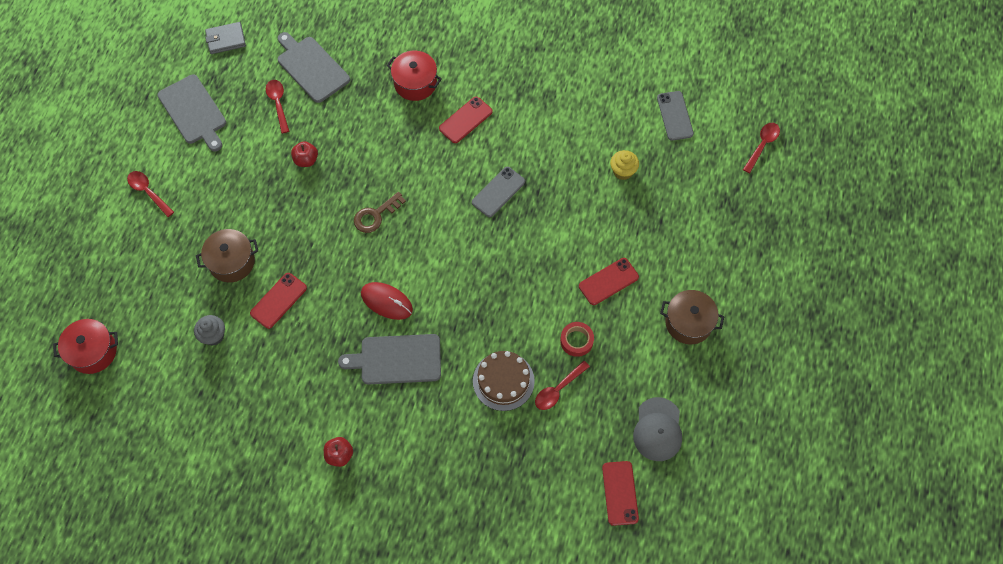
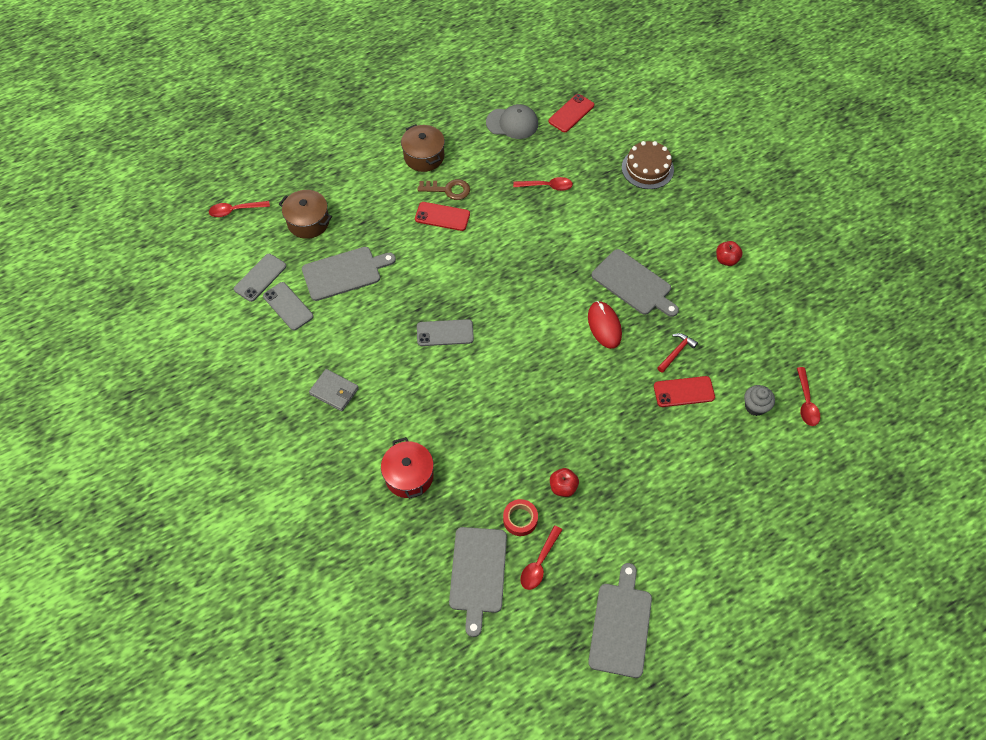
camera: 135 degrees left, 5 degrees down
red pot [53,319,118,374] -> none
red spoon [127,171,174,217] -> red spoon moved to [797,367,820,426]
brown pot [196,229,258,282] -> brown pot moved to [279,190,332,239]
grey wallet [205,22,246,54] -> grey wallet moved to [309,369,359,411]
brown key [354,192,406,233] -> brown key moved to [418,179,470,200]
red phone [439,97,493,143] -> none
brown cake [473,351,535,411] -> brown cake moved to [622,141,674,189]
red tape [560,322,594,357] -> red tape moved to [503,499,538,536]
yellow cupcake [610,150,639,180] -> grey cutting board [302,247,396,301]
grey cap [633,397,682,461] -> grey cap turned 45 degrees clockwise [486,104,538,139]
none -> grey phone [263,282,313,331]
none -> red hammer [657,333,698,373]

